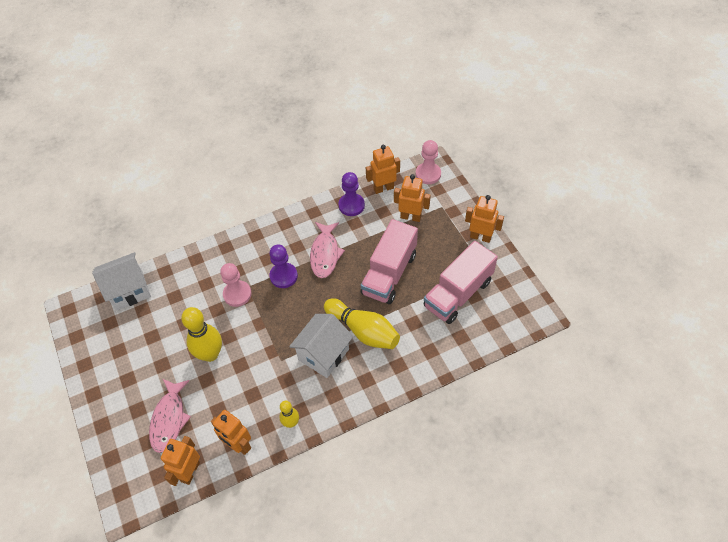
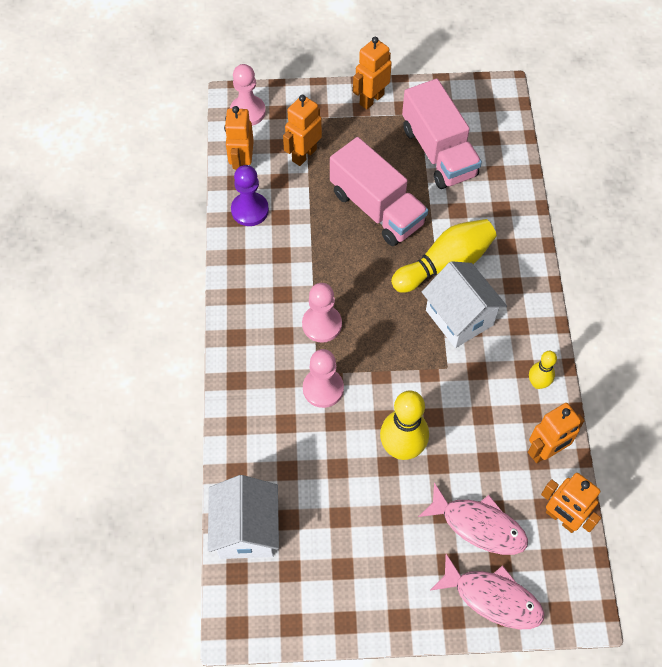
camera: 70 degrees left, 5 degrees up
purple pawn [269,244,298,288] -> pink pawn [302,283,342,343]
pink fish [310,222,345,278] -> pink fish moved to [430,554,544,629]

